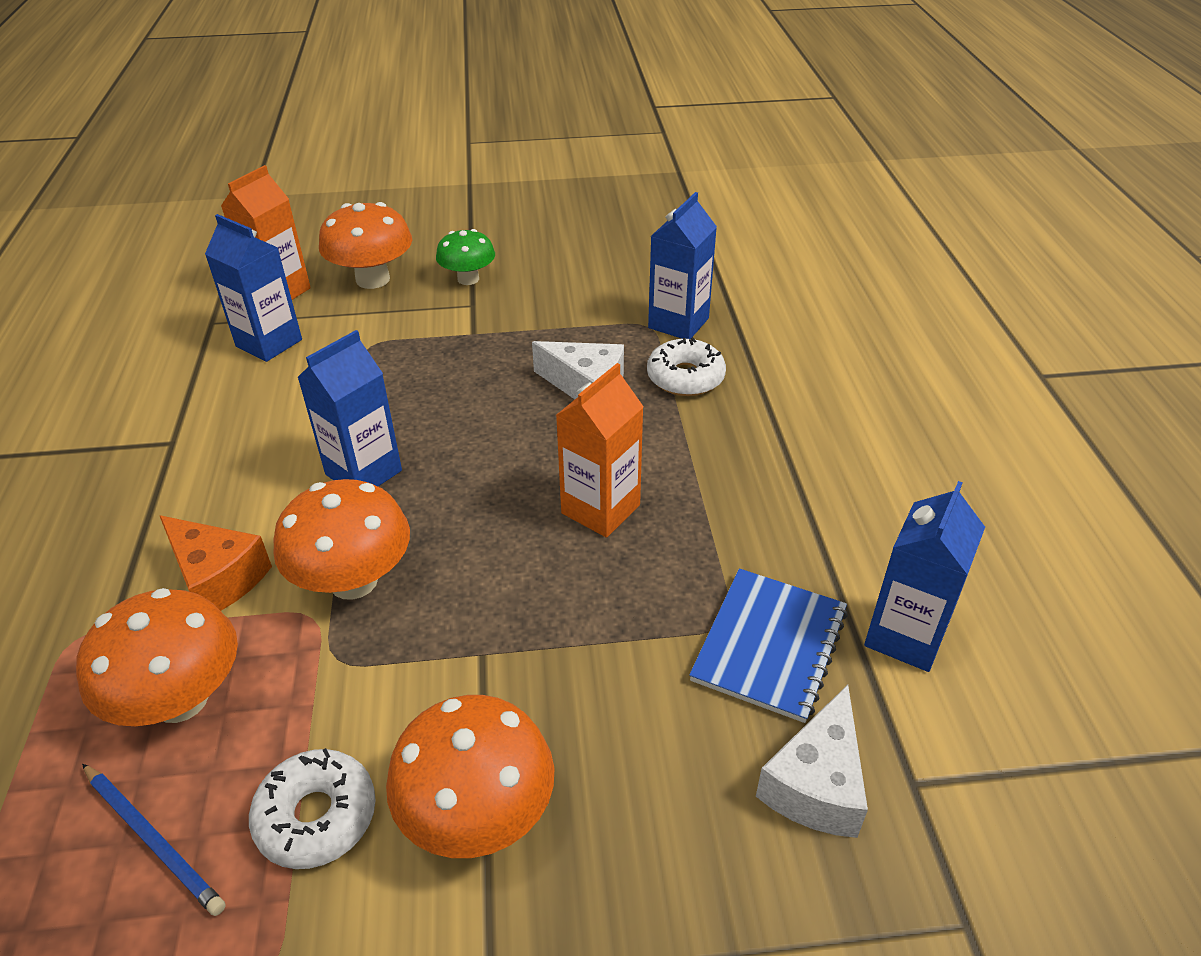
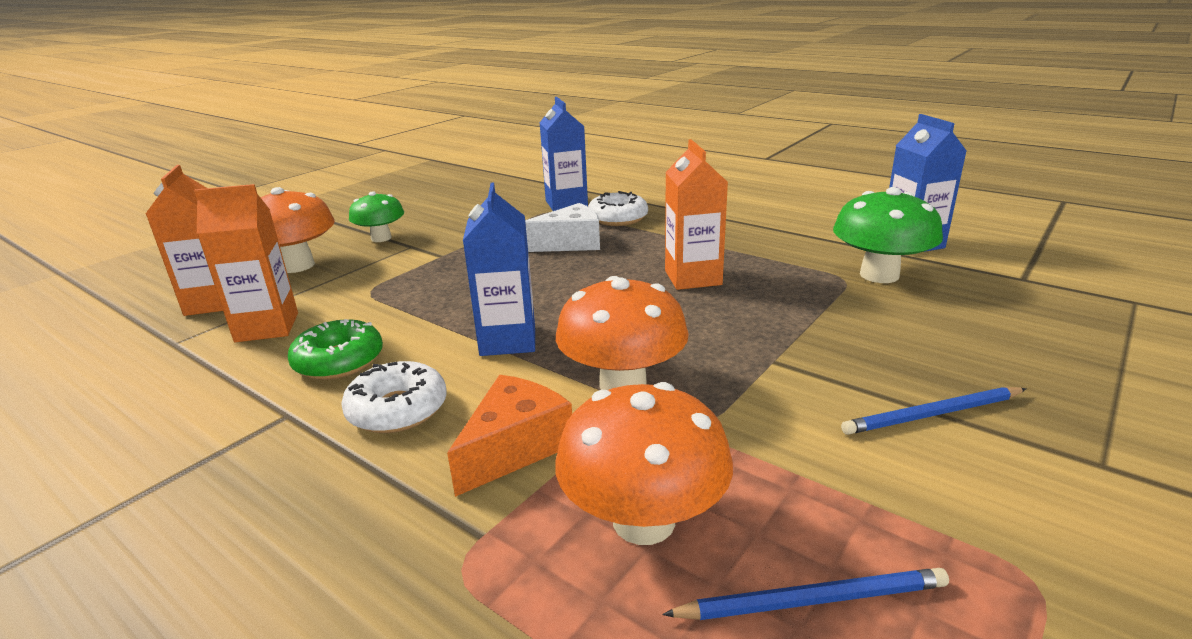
camera: 45 degrees left, 15 degrees down
orange cheese [160,515,272,611] -> orange cheese turned 45 degrees counterclockwise [447,375,572,497]
blue carton [205,214,302,362] -> orange carton [194,184,298,342]
white donut [249,748,376,869] -> white donut moved to [341,361,447,433]
orange mushroom [386,695,555,858] -> blue pencil [841,387,1026,435]
blue notebook [689,568,848,723] -> green mushroom [833,187,943,283]
white cheese [756,685,868,838] -> none
none -> green donut [288,319,383,380]

